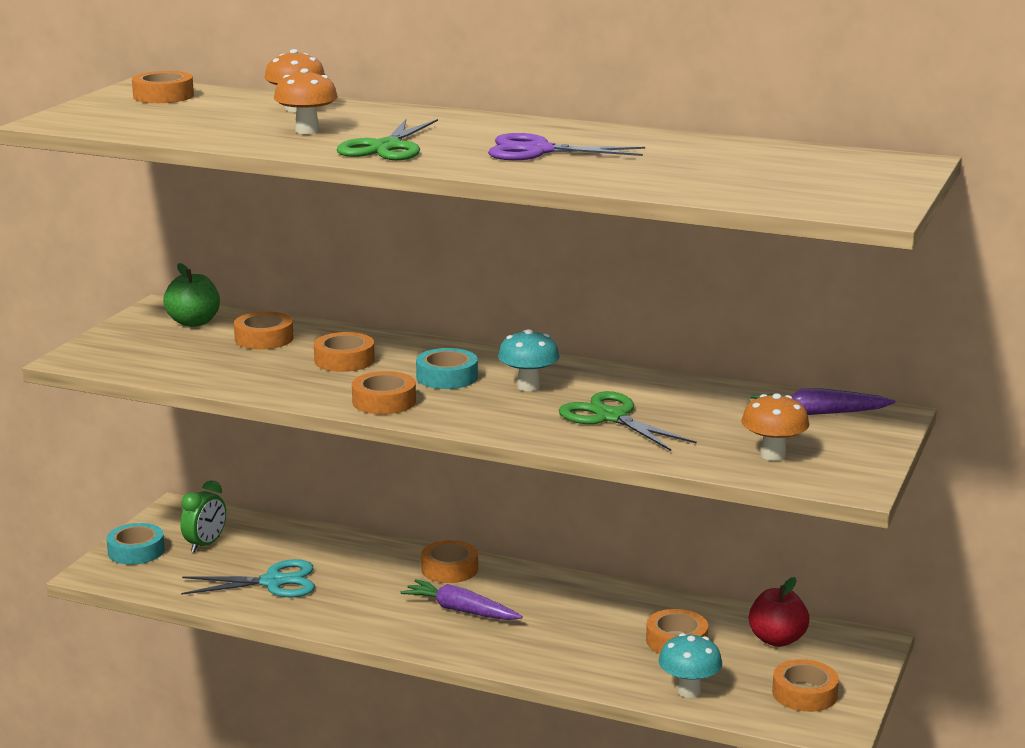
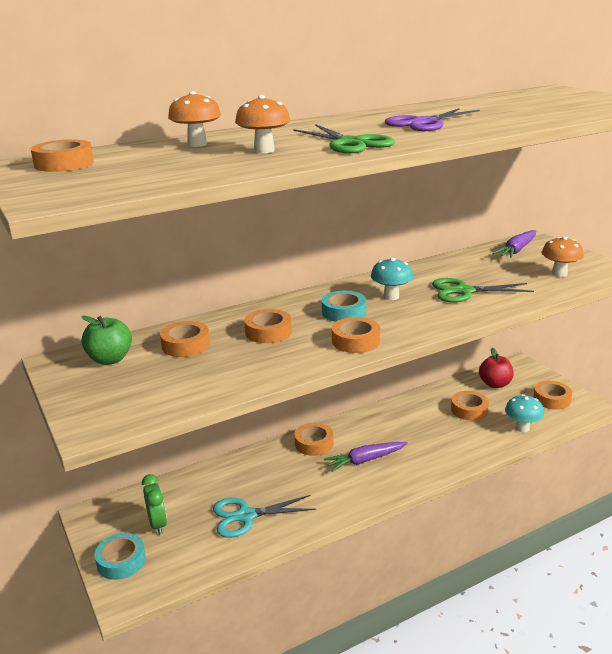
camera: 50 degrees left, 5 degrees up
turquoise scissors [181,559,315,597] -> turquoise scissors turned 135 degrees counterclockwise [213,495,316,538]

